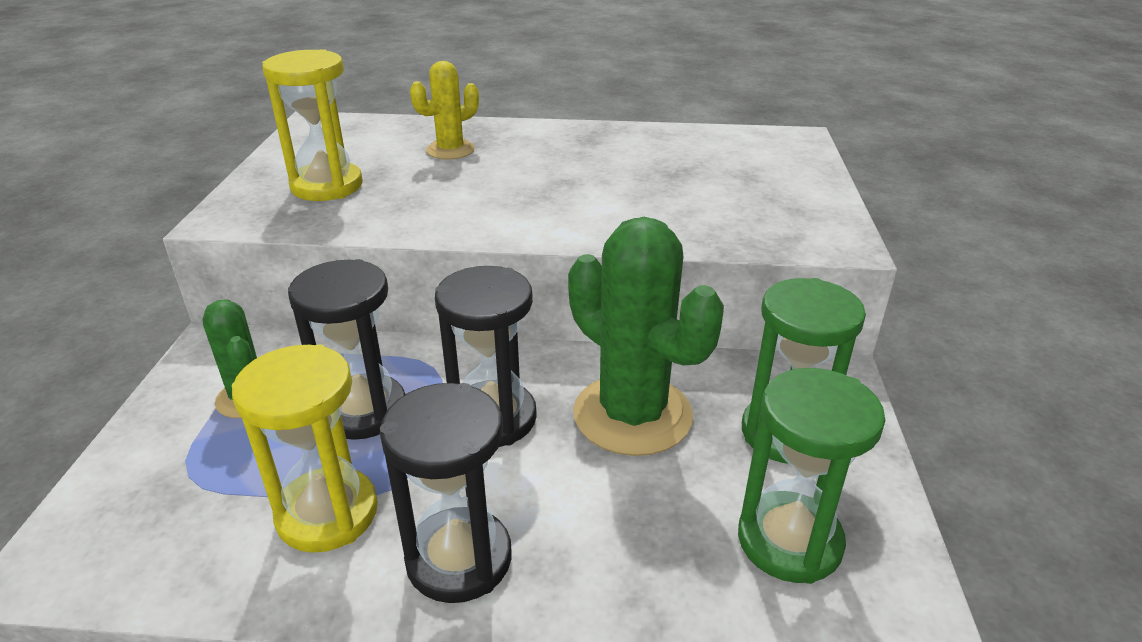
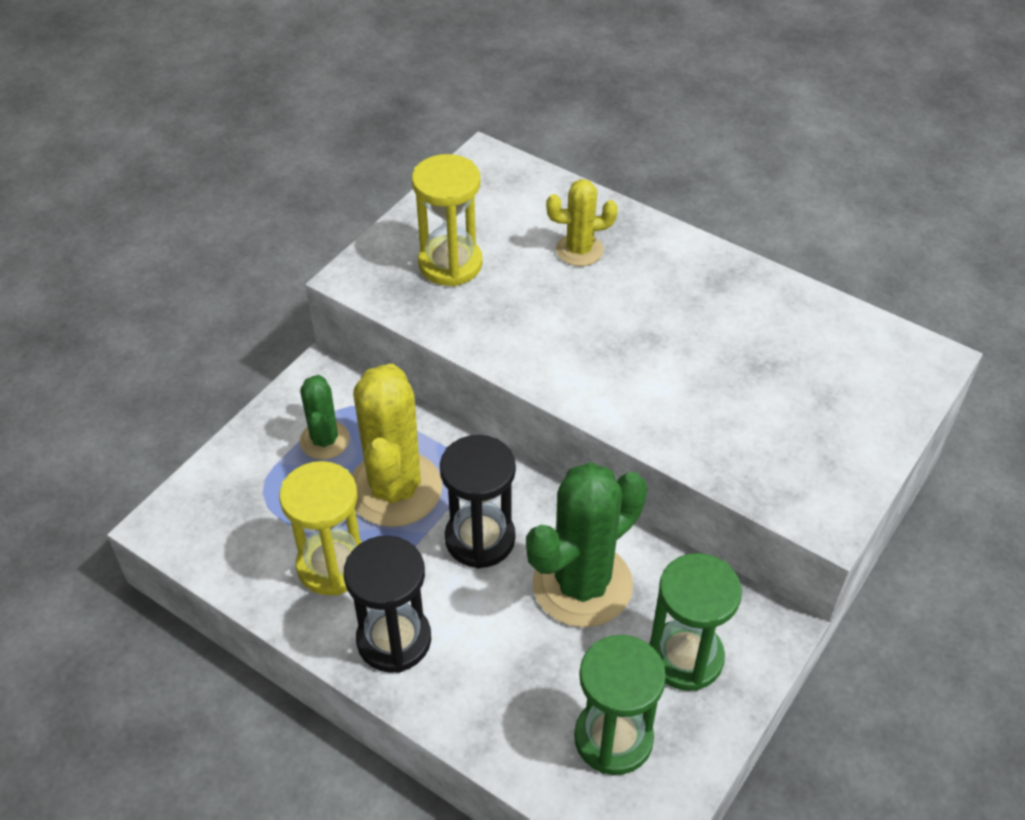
camera: 30 degrees right, 15 degrees up
black hourglass [288,259,406,440] -> yellow cactus [352,364,442,527]
green cactus [568,217,724,456] -> green cactus turned 60 degrees clockwise [526,462,647,627]

